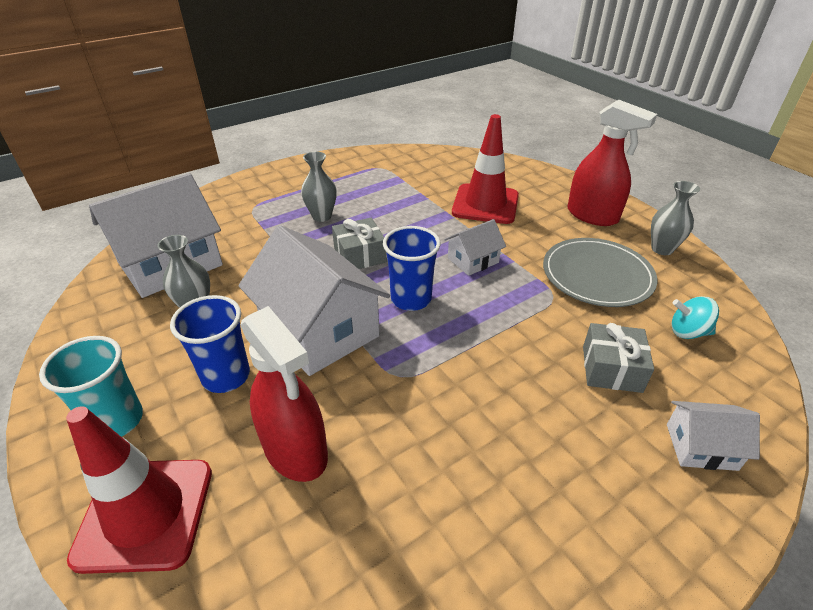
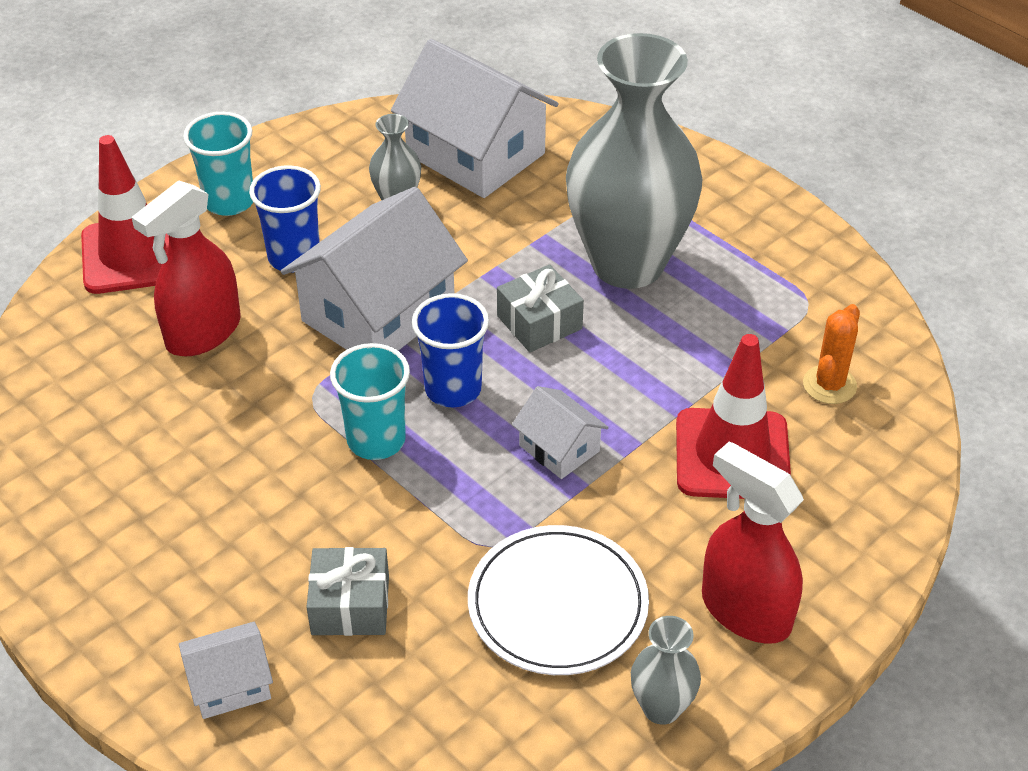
camera: 80 degrees right, 5 degrees up
grey vase [301,152,337,222] -> grey vase [566,33,702,289], size x2.43
grey plate [543,238,657,307] -> white plate [468,525,649,675]
red spray bottle [568,99,657,226] -> red spray bottle turned 105 degrees clockwise [702,441,804,644]
white house [667,401,760,471] -> white house turned 75 degrees clockwise [179,622,273,719]
turquoise spinning top [671,296,719,339] -> none
none -> turquoise cup [330,343,410,460]
none -> orange cactus [803,304,860,404]

